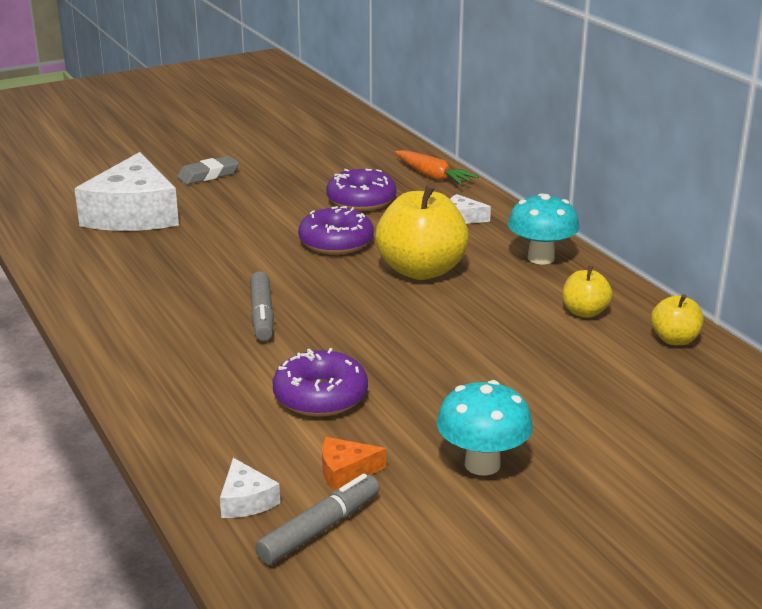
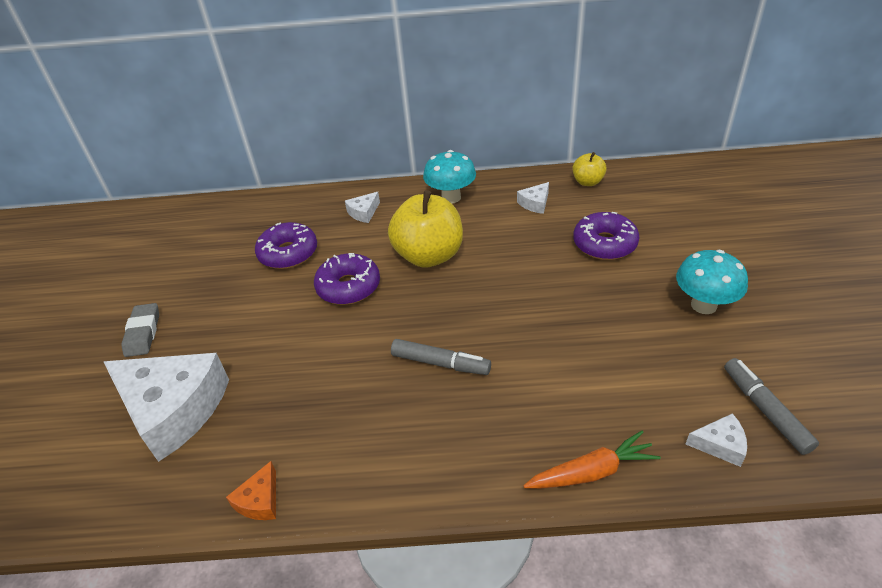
camera: 60 degrees left, 15 degrees up
purple donut [273,348,368,417] -> purple donut moved to [573,212,639,260]
orange cheese [322,437,386,491] -> orange cheese moved to [226,461,276,520]
orange carrot [395,150,479,185] -> orange carrot moved to [523,431,661,489]
yellow apple [563,266,612,318] -> white cheese [517,182,549,214]

